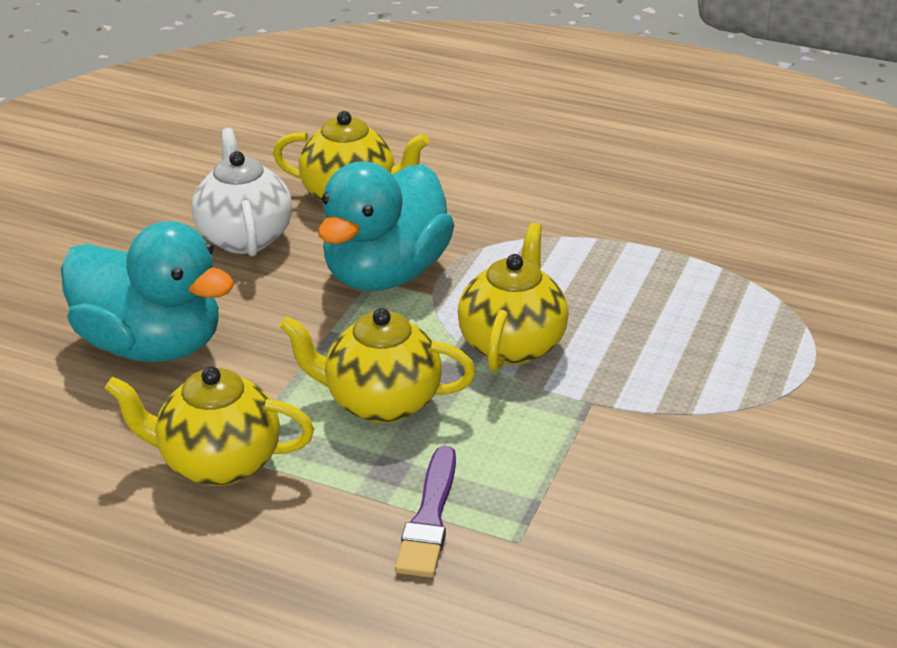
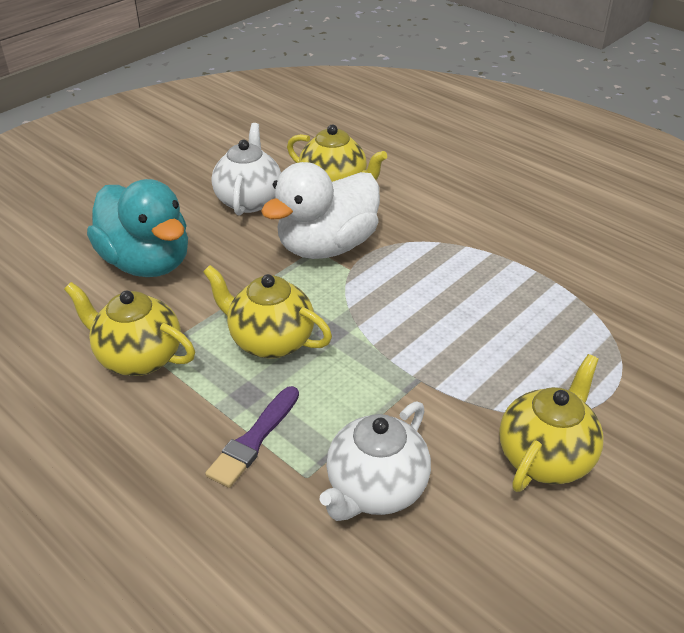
camera: 20 degrees right, 5 degrees up
turquoise duck [318,162,454,291] -> white duck [261,162,380,259]
yellow teapot [458,223,569,372] -> yellow teapot moved to [499,354,604,492]
none -> white teapot [320,401,431,521]

